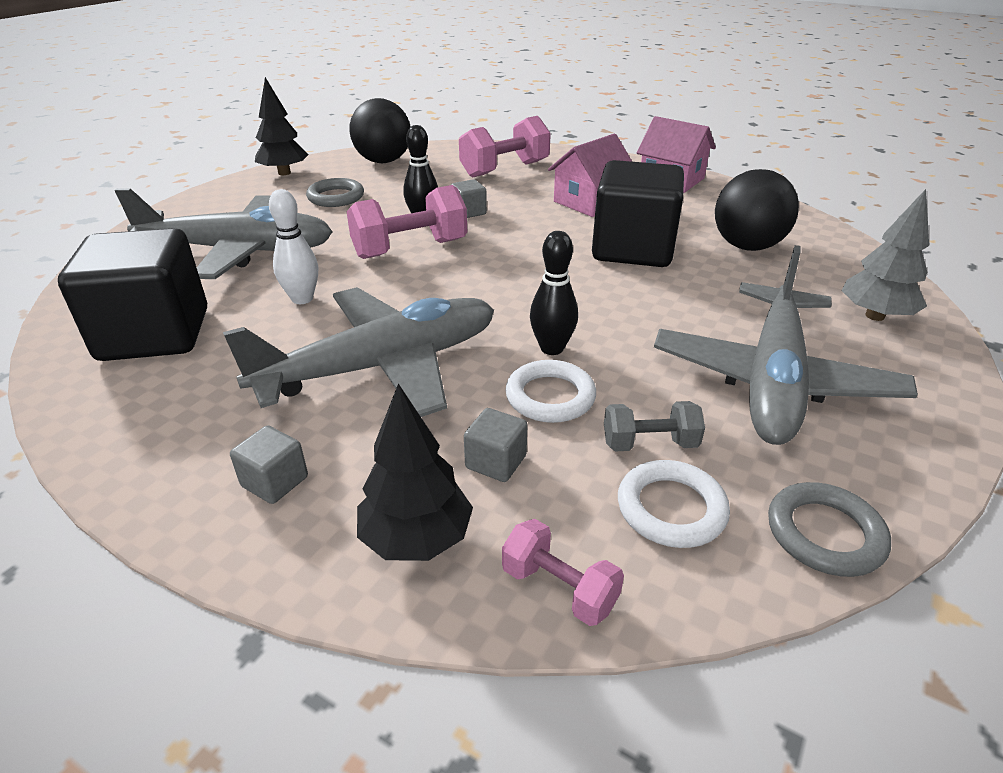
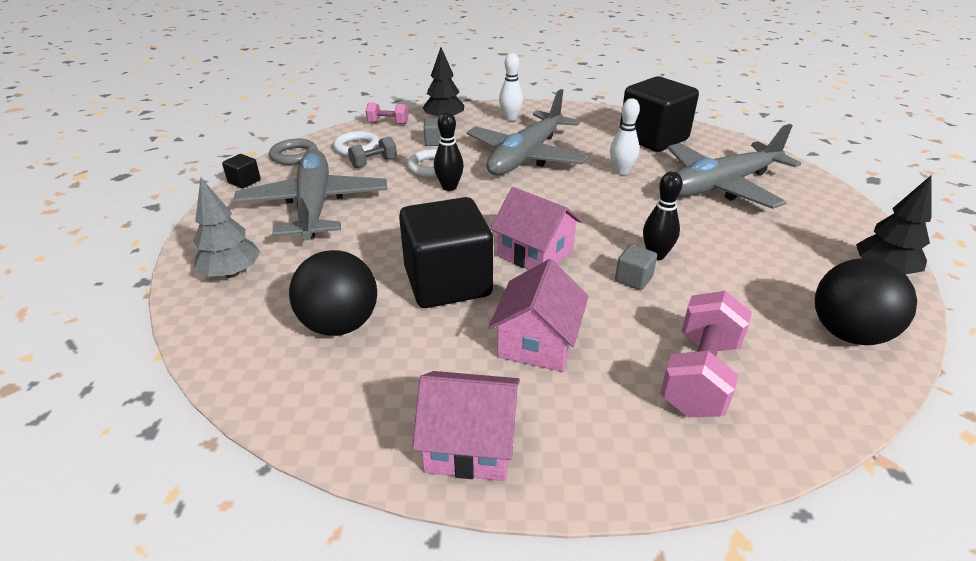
camera: 150 degrees right, 0 degrees up
grey cube [230,425,308,504] -> white bowling pin [499,53,523,121]
grey ring [306,178,364,207] -> none
pink dumbbell [347,185,467,259] -> none
none -> black cube [222,154,261,188]
none -> pink house [490,187,583,270]

